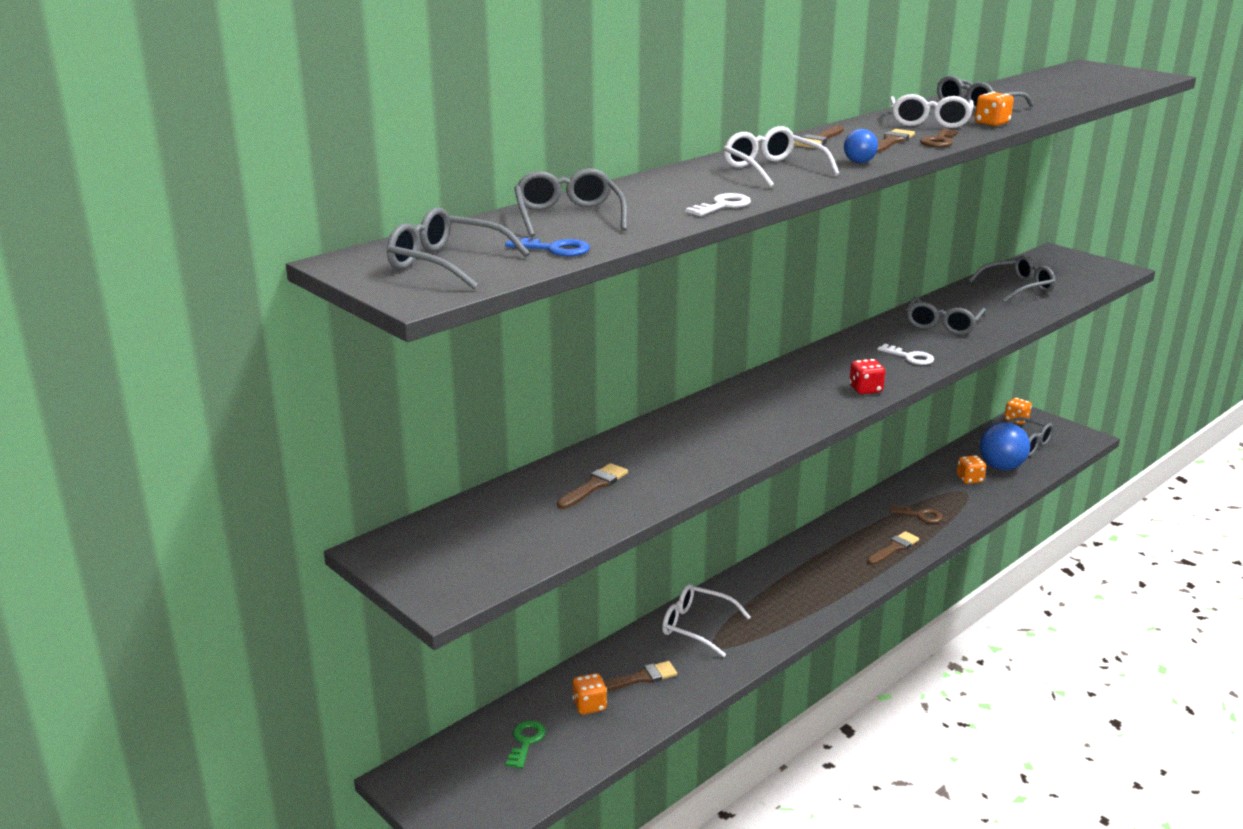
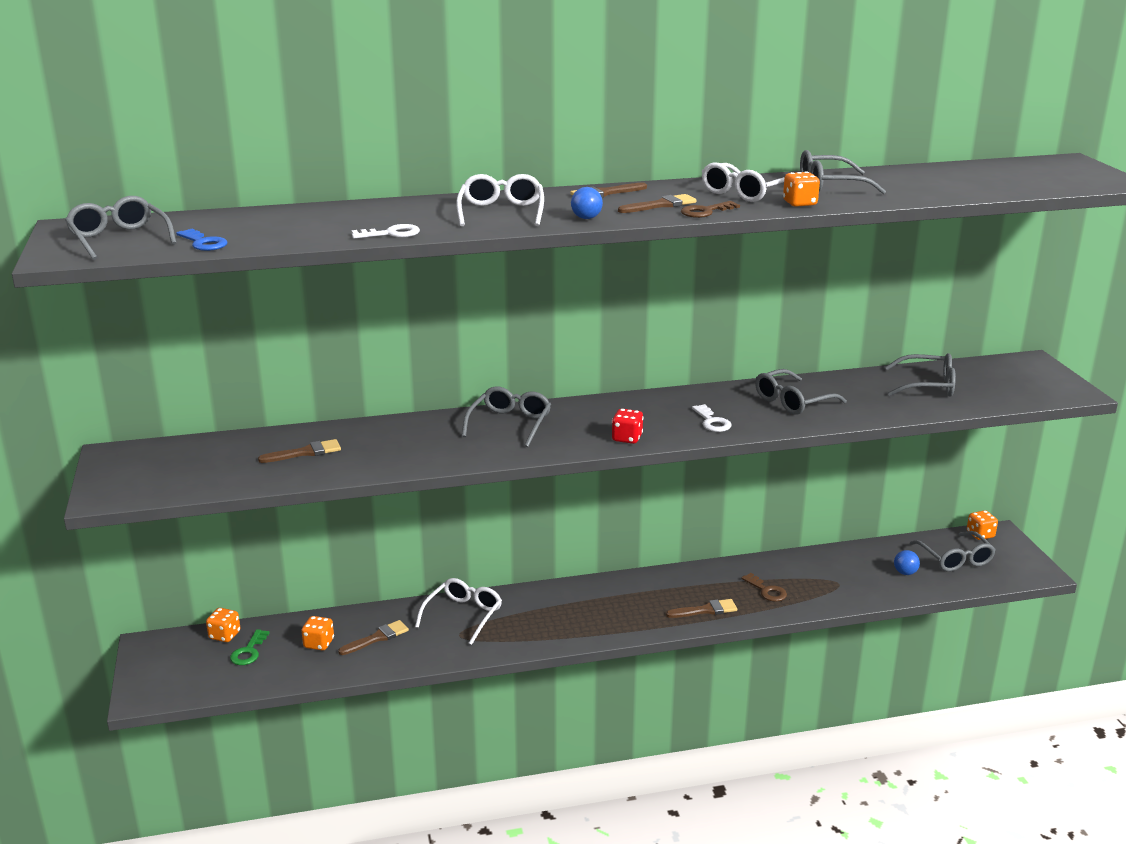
camera: 30 degrees right, 0 degrees up
green key [506,720,546,769] -> green key turned 150 degrees clockwise [230,629,269,665]
grey glasses [514,168,627,237] -> grey glasses moved to [462,386,551,447]
brown brush [603,661,677,691] -> brown brush turned 45 degrees counterclockwise [338,620,409,655]
white glasses [662,584,751,658] -> white glasses turned 60 degrees clockwise [415,578,502,645]
orange dice [957,455,986,484] -> orange dice moved to [206,608,240,642]
blue ball [980,422,1030,470] -> blue ball [894,550,920,575], size x0.48

